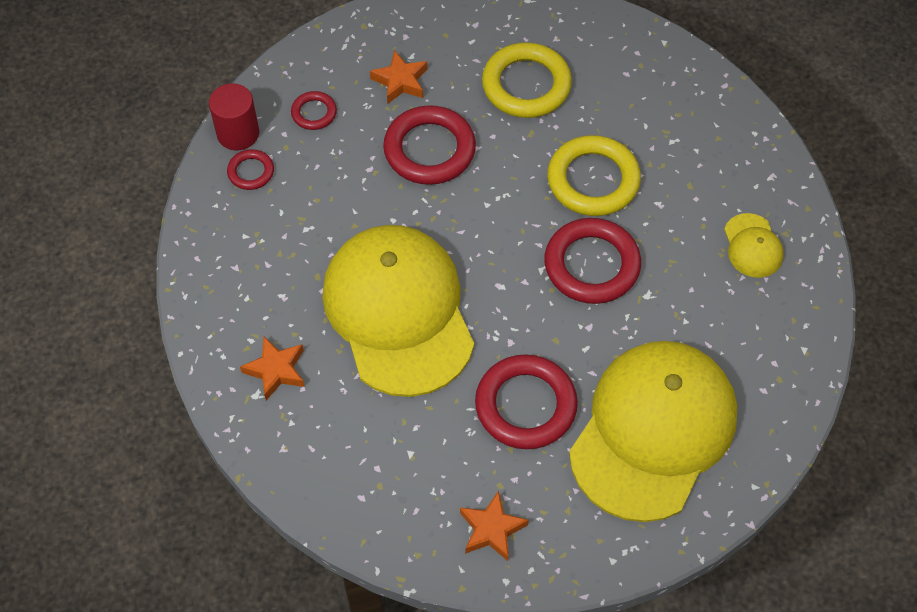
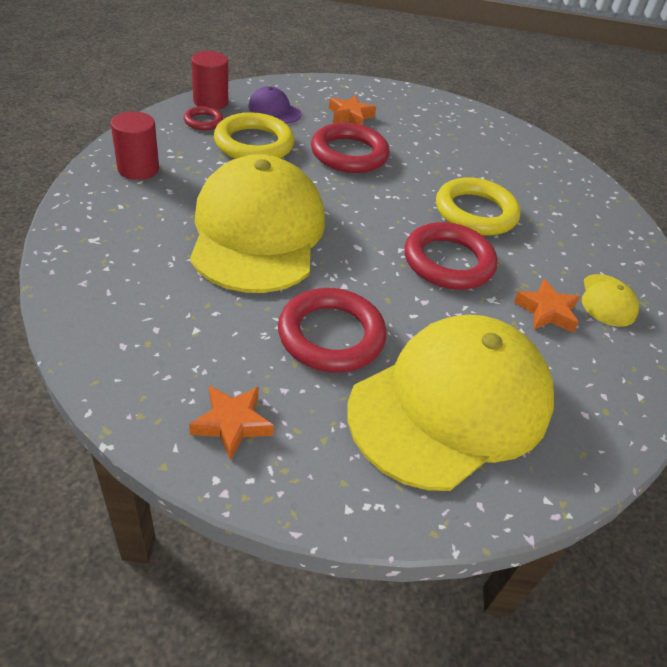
camera: 15 degrees right, 15 degrees down
orange star [240,337,305,400] -> orange star moved to [514,279,580,333]
red ring [291,91,337,130] -> purple cap [248,86,301,123]
yellow ring [482,42,572,118] -> yellow ring moved to [214,112,295,159]
none -> red cylinder [111,111,159,180]

